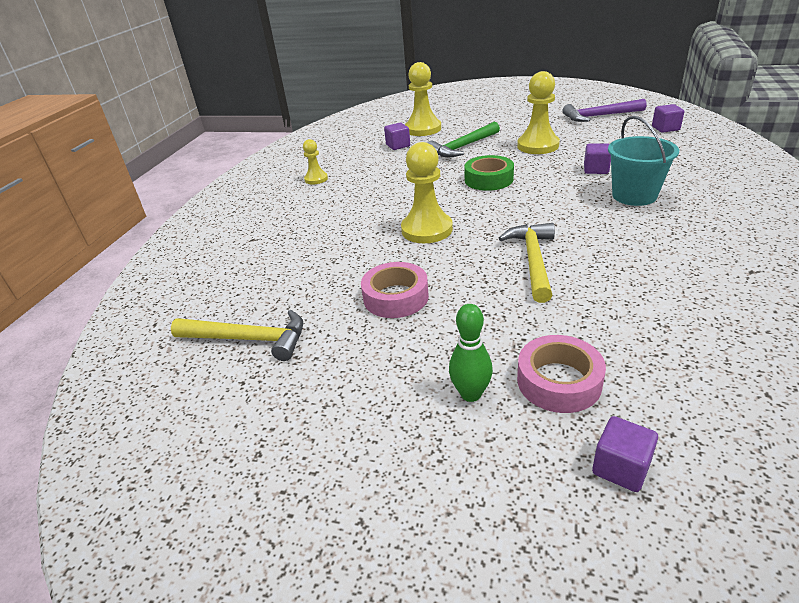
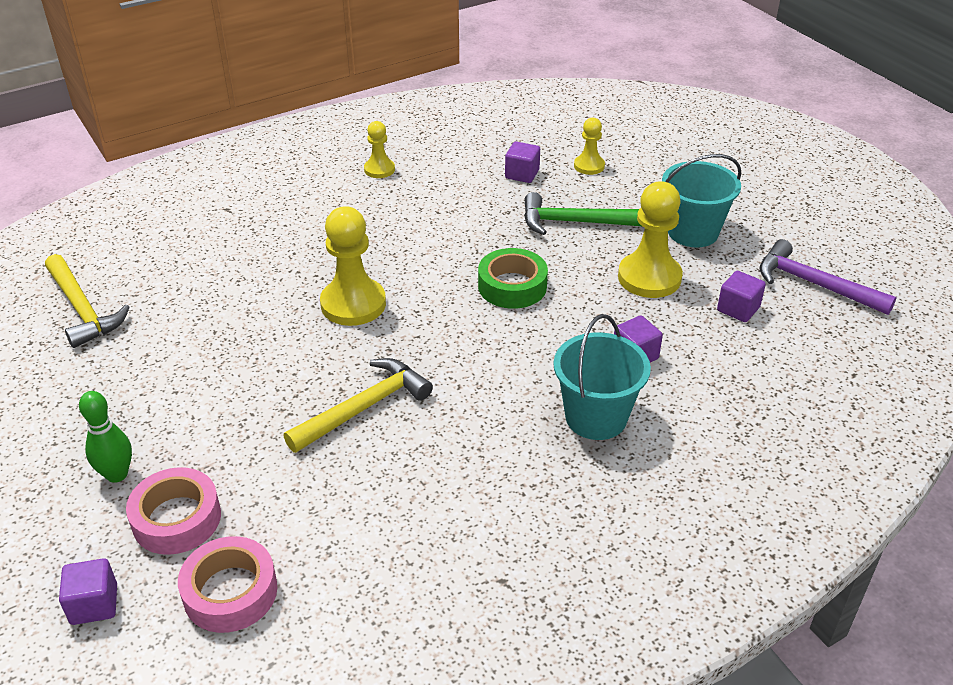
camera: 40 degrees right, 5 degrees up
pink tape [361,262,429,318] -> pink tape moved to [178,536,277,633]
yellow pawn [405,62,441,136] -> yellow pawn [574,118,605,175], size x0.56
purple cube [652,104,684,133] -> purple cube moved to [717,271,766,322]
none -> turquoise bucket [662,154,741,247]

